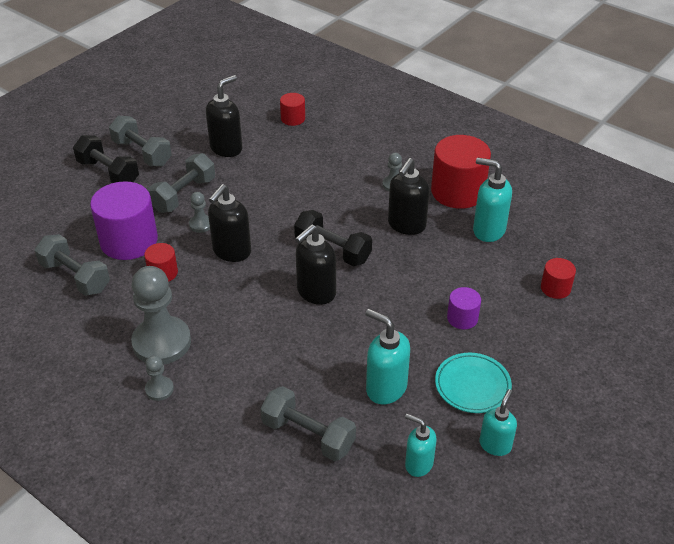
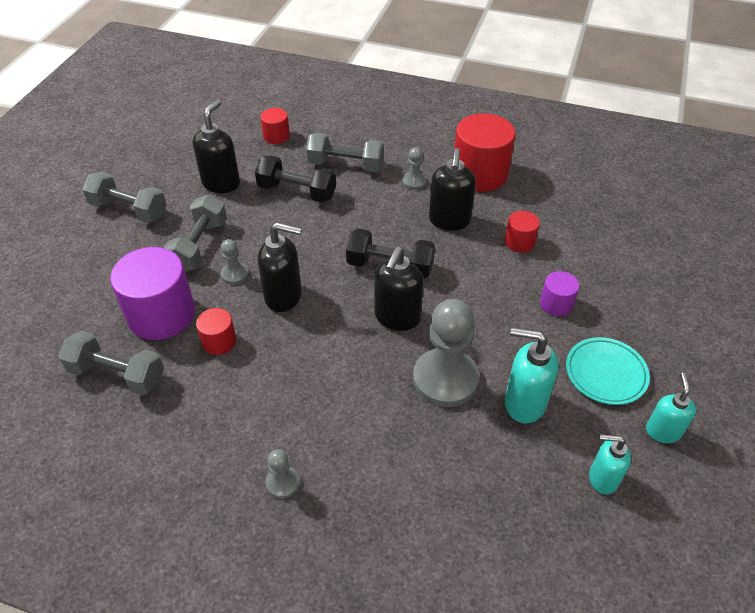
camera: 20 degrees left, 5 degrees up
black dumbbell [73,135,139,183] -> black dumbbell moved to [255,155,336,203]
grey pawn [131,266,191,365] -> grey pawn moved to [413,299,479,407]
black soap dispenser [208,184,251,262] -> black soap dispenser turned 90 degrees counterclockwise [258,222,302,312]
grey dumbbell [260,386,356,461] -> grey dumbbell moved to [306,133,384,172]
turquoise soap dispenser [473,157,512,242] -> none
red cylinder [541,258,576,299] -> red cylinder moved to [505,211,540,253]

